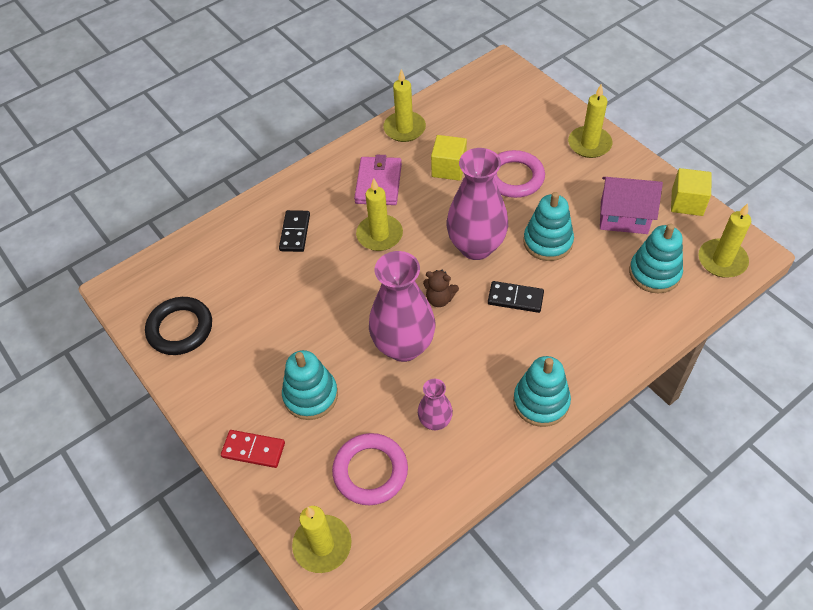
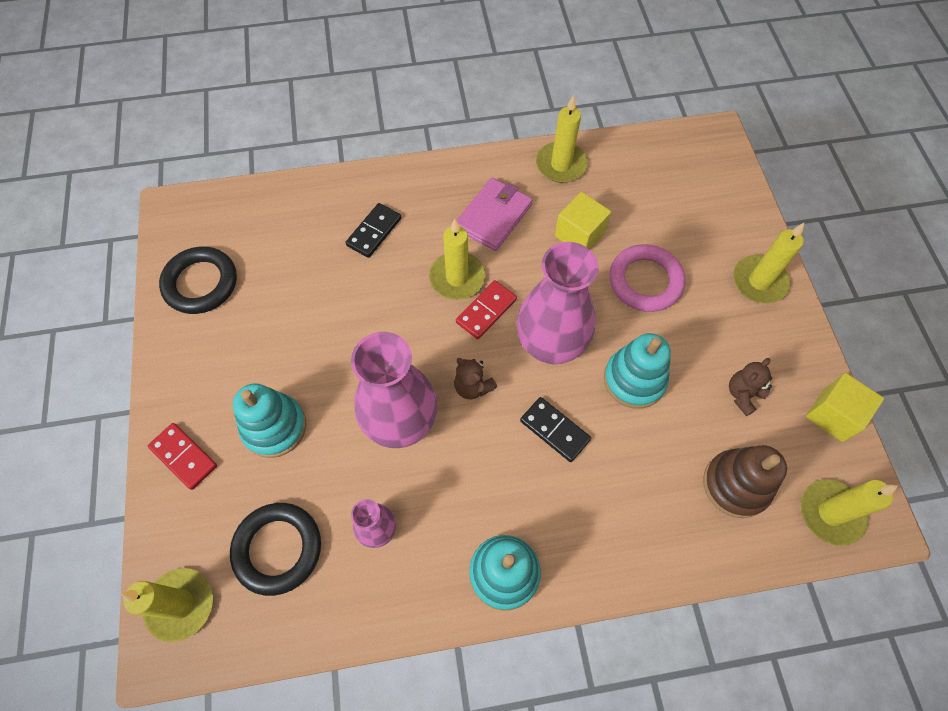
camera: 25 degrees right, 10 degrees up
pink ring [332,433,408,505] -> black ring [230,503,321,596]
pink house [600,177,663,234] -> brown teddy bear [729,358,772,416]
turquoise stacking toy [629,224,683,293] -> brown stacking toy [703,445,787,518]
none -> red domino [456,280,517,339]

